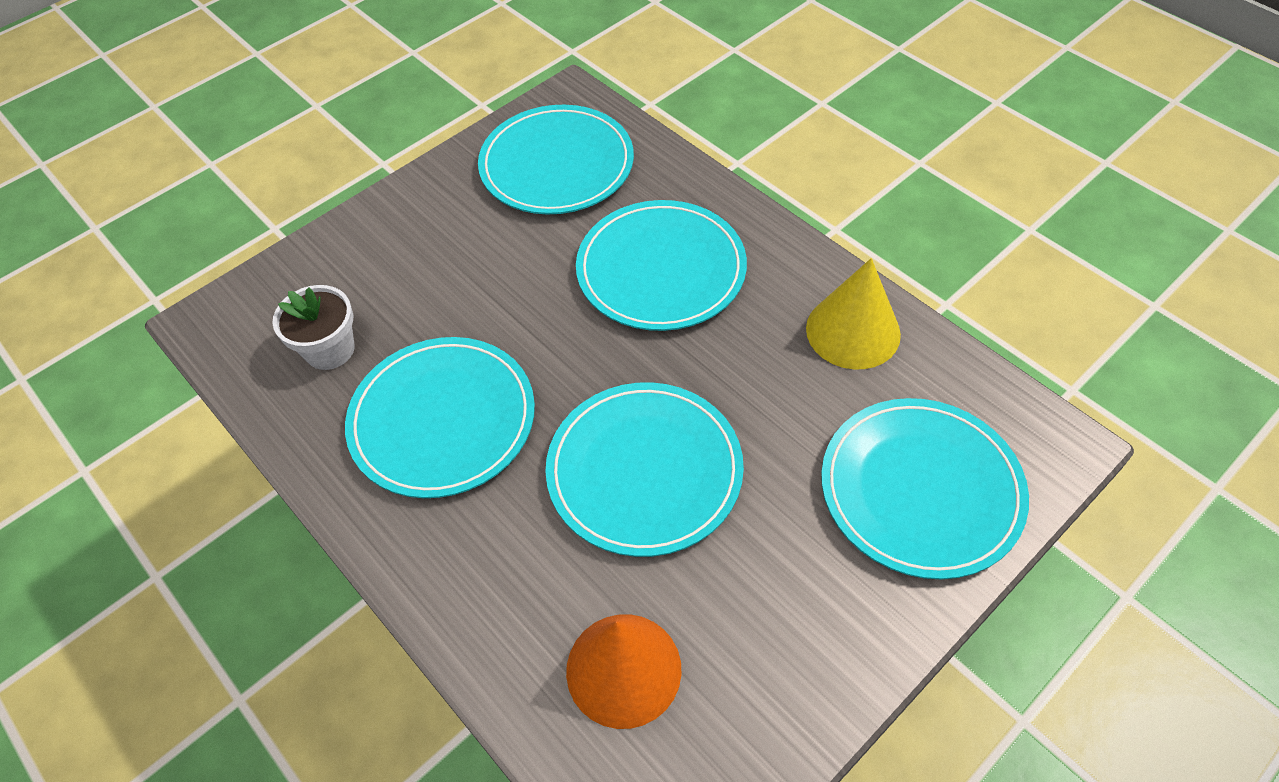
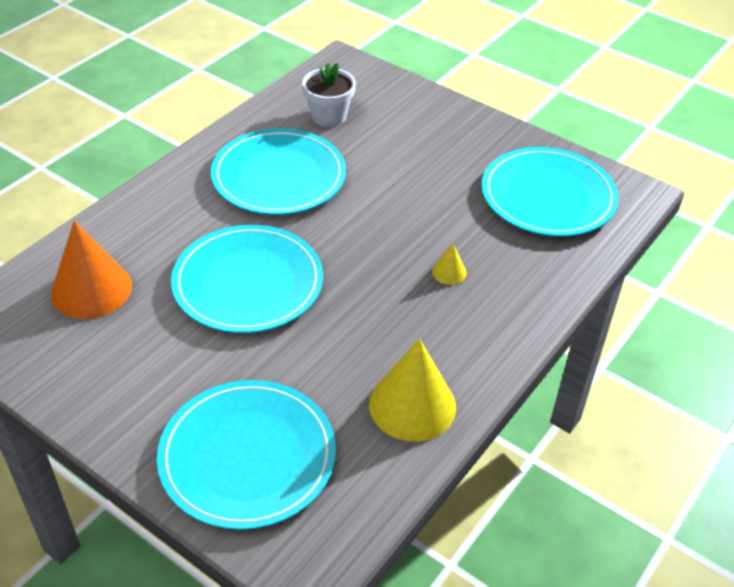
camera: 75 degrees right, 10 degrees down
turquoise plate [576,200,747,331] -> yellow cone [432,244,467,285]

